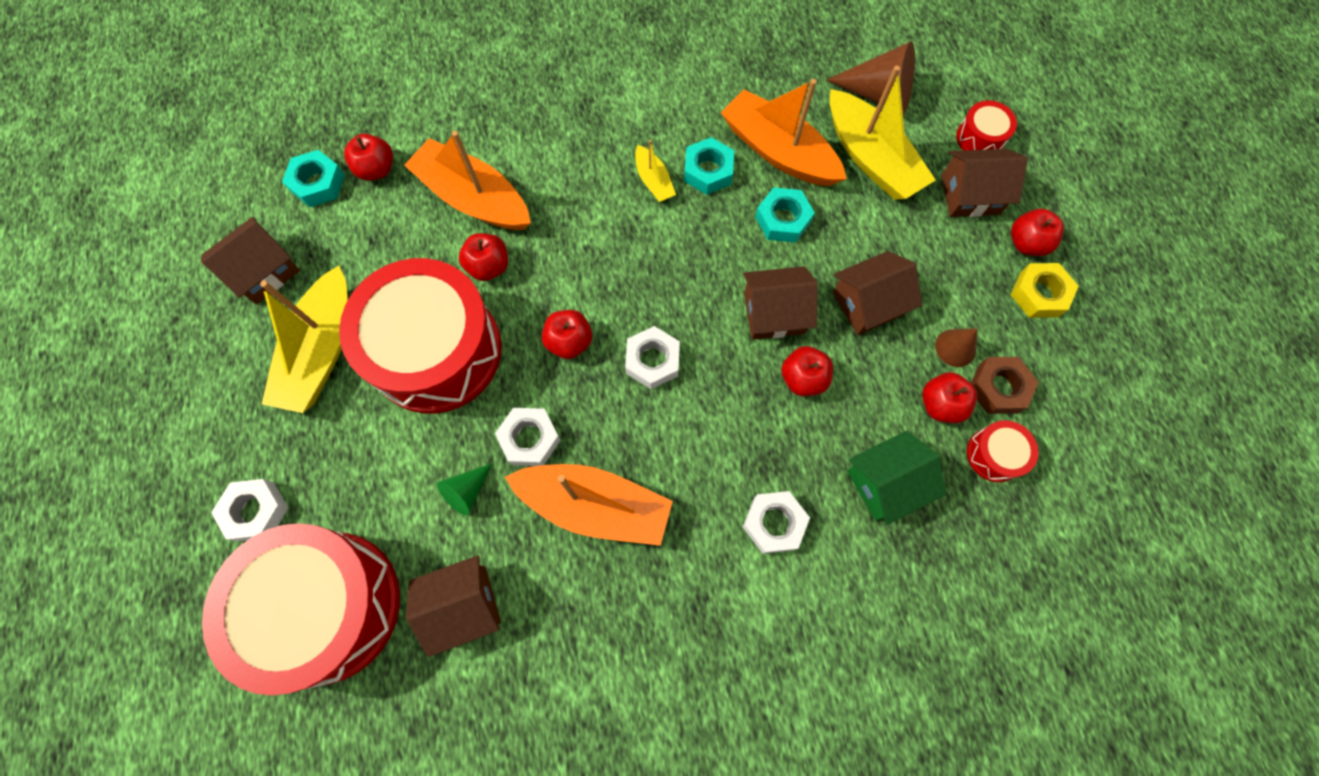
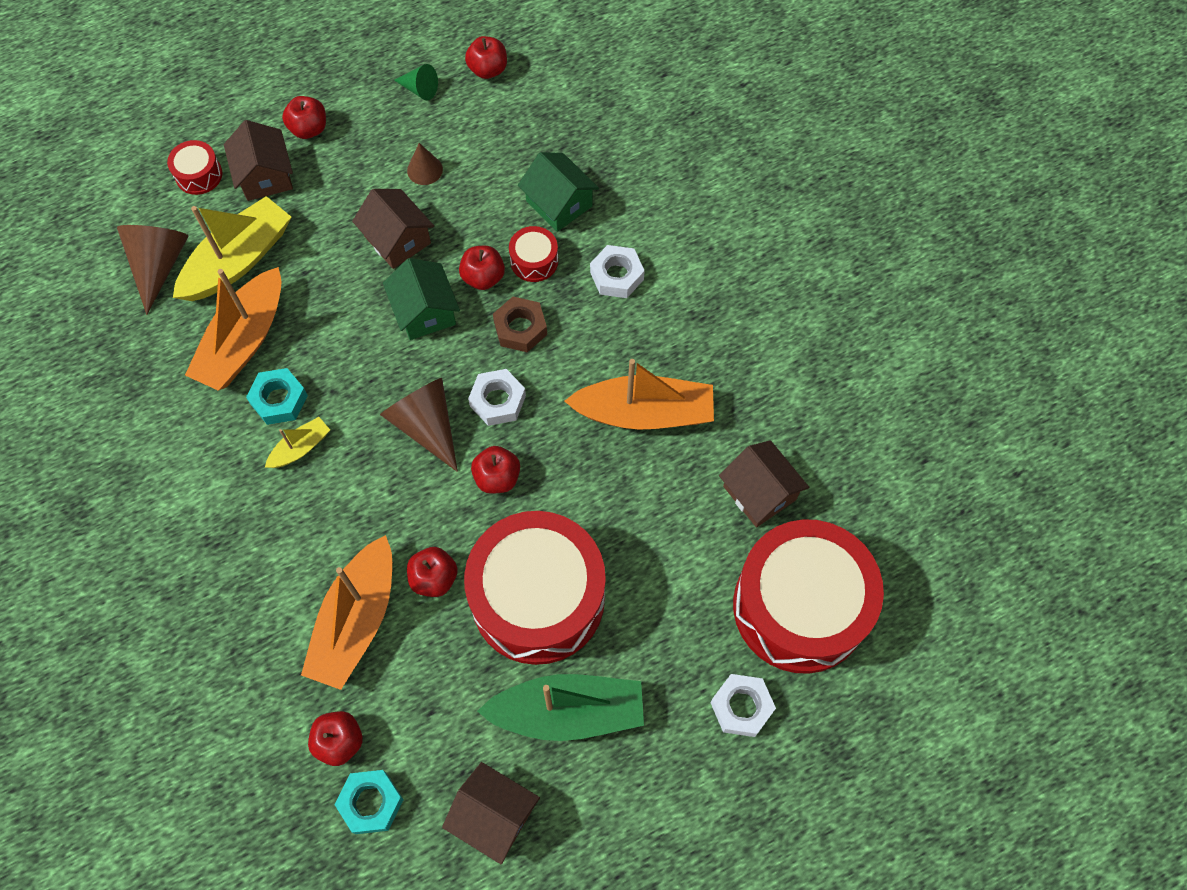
camera: 105 degrees left, 5 degrees down
yellow boat [260,266,348,413] -> green boat [477,674,644,741]
green cone [437,463,493,516] -> green cone moved to [394,64,438,100]
white nut [495,408,561,466] -> none
orange boat [505,464,673,546] -> orange boat turned 90 degrees clockwise [564,359,714,430]
brown house [743,266,818,340] -> green house [383,258,460,340]
turquoise nut [755,187,815,243] -> none
red apple [922,372,977,423] -> red apple moved to [465,36,507,79]
red drum [967,420,1039,482] -> red drum moved to [509,226,558,282]
brown nut [971,357,1039,414] -> brown nut moved to [493,297,547,353]
yellow nut [1010,263,1079,318] -> none
none -> brown cone [380,378,458,472]

